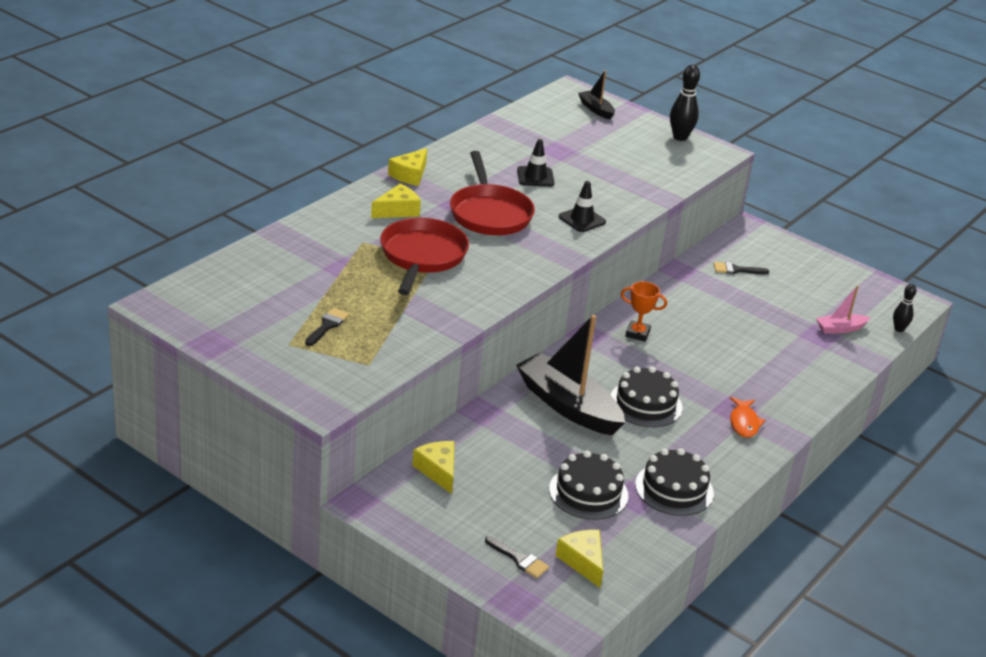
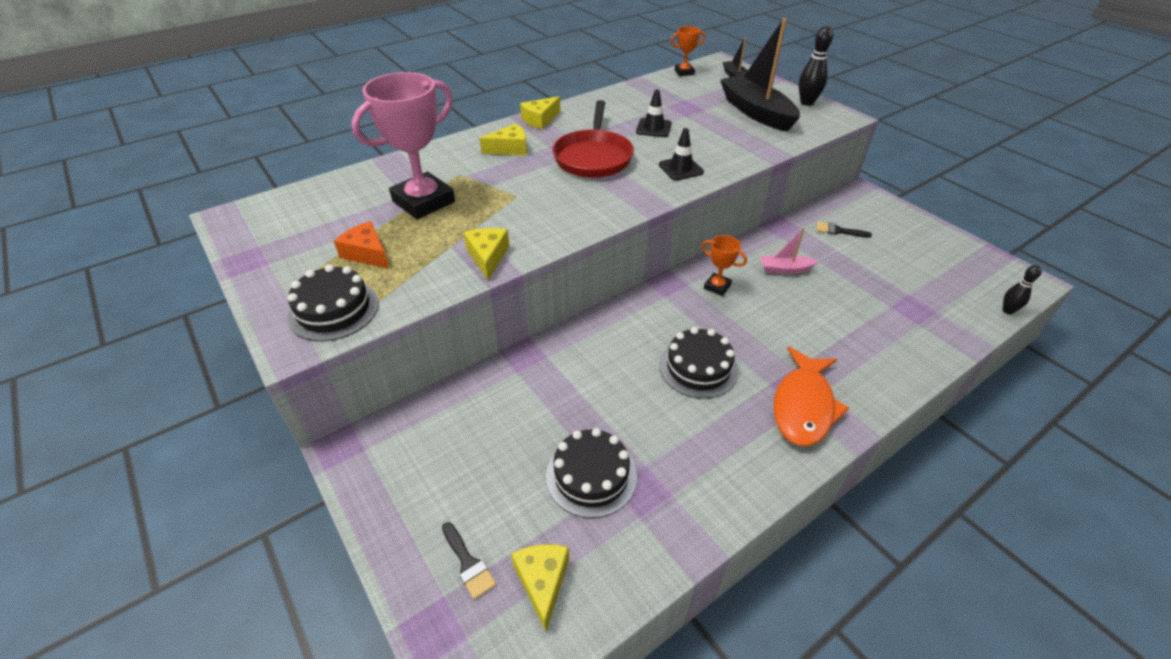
camera: 20 degrees right, 10 degrees up
black brush [305,308,349,346] -> orange cheese [334,221,389,269]
red pan [380,218,469,295] -> none
yellow cheese [412,441,454,494] -> yellow cheese moved to [463,228,509,280]
black boat [516,315,625,435] -> black boat moved to [720,18,800,132]
black cake [635,448,714,516] -> black cake moved to [288,264,379,341]
orange fish [730,397,765,438] -> orange fish [773,347,849,446], size x1.78
pink boat [816,285,870,334] -> pink boat moved to [760,227,818,274]
none -> pink trophy [352,72,455,219]
none -> orange trophy [671,26,706,76]

